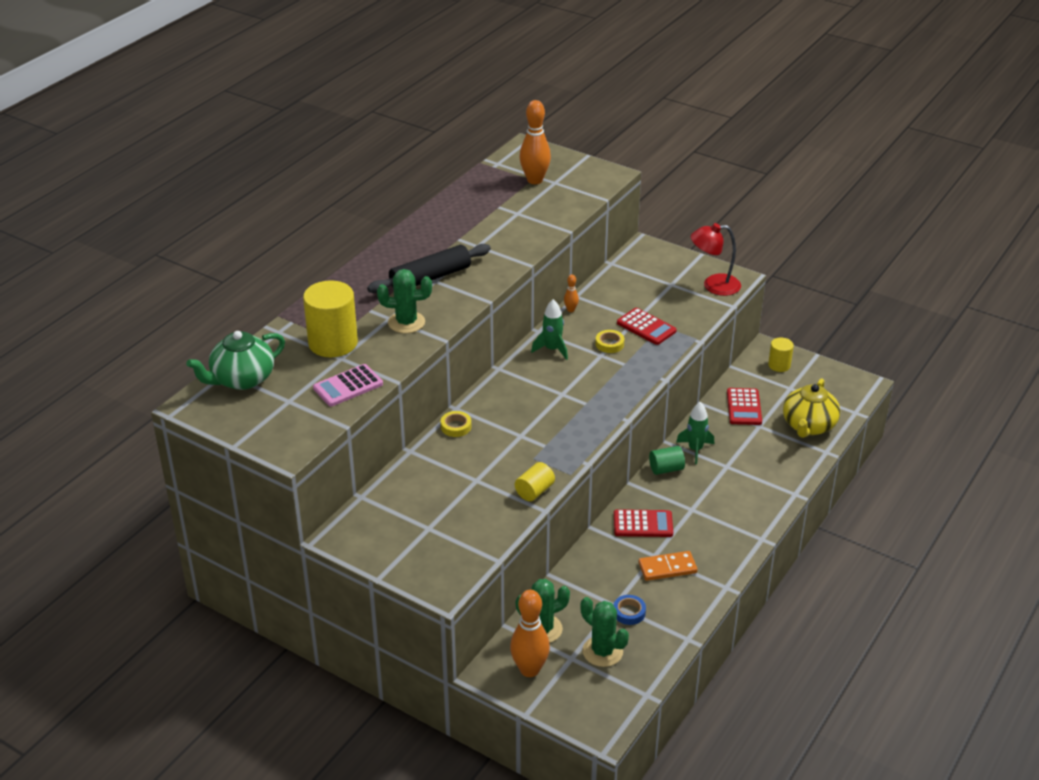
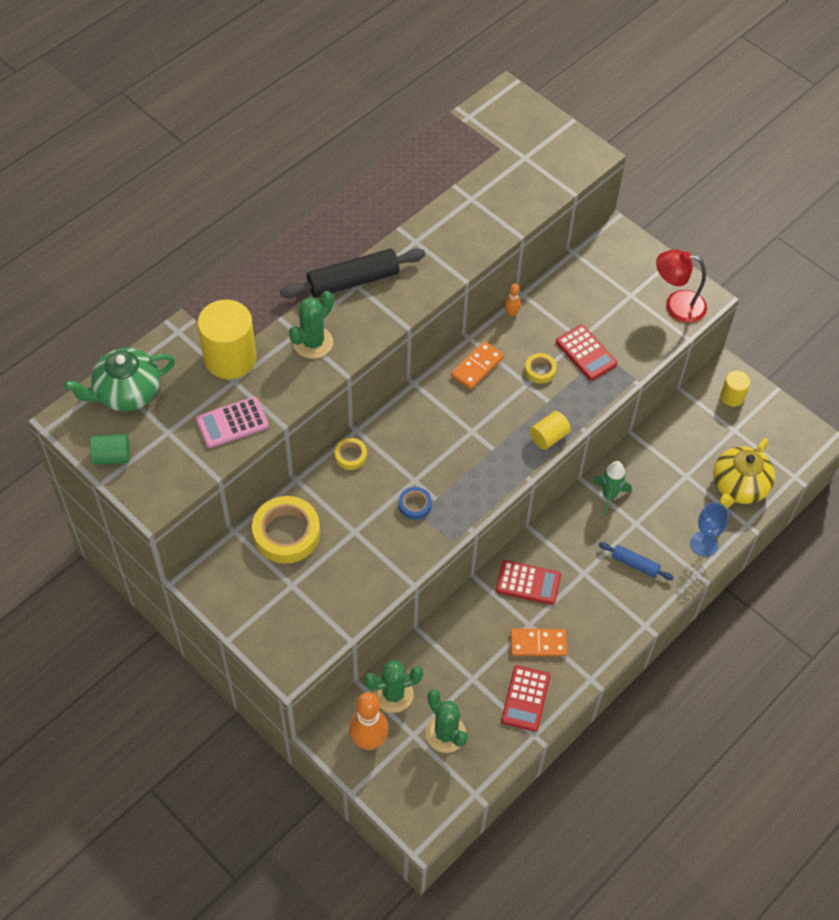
camera: 10 degrees right, 20 degrees up
green cactus [377,269,432,333] -> green cactus turned 60 degrees counterclockwise [289,291,333,359]
yellow cylinder [515,462,555,501] -> yellow cylinder moved to [530,411,571,450]
orange bowling pin [520,100,551,184] -> none
green rocket [531,299,568,360] -> orange domino [451,341,504,390]
blue tape [613,595,646,625] -> blue tape moved to [399,487,432,520]
green cylinder [649,446,685,475] -> green cylinder moved to [90,434,130,465]
red calculator [727,388,762,425] -> red calculator moved to [501,665,550,732]
none -> yellow tape [252,496,320,564]
none -> blue rolling pin [599,542,674,580]
none -> blue goblet [690,502,729,556]

